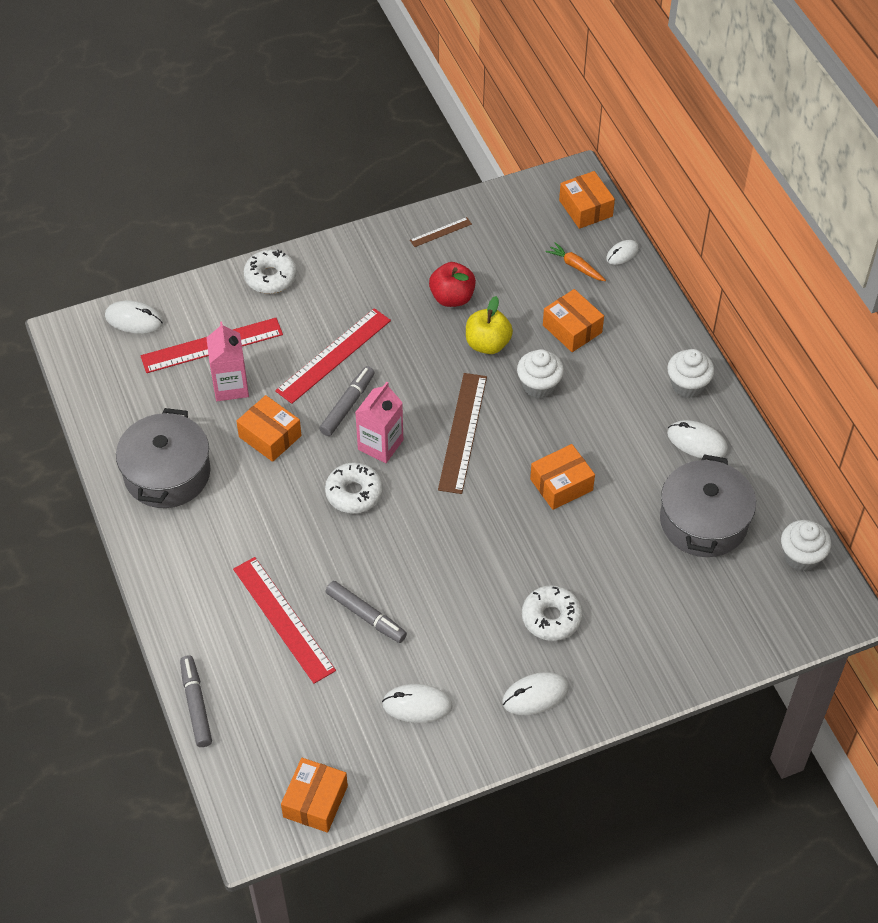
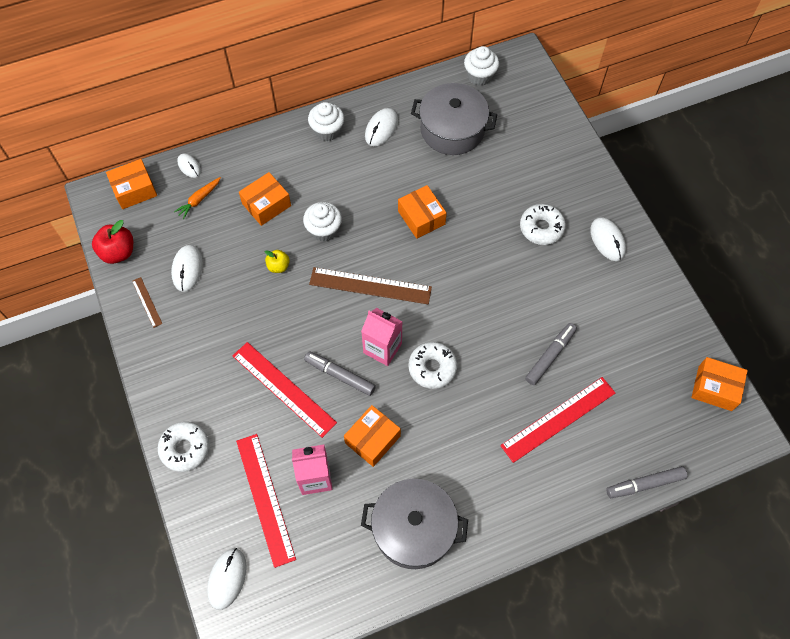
camera: 90 degrees left, 10 degrees up
white mouse [382,684,453,723] -> white mouse moved to [171,245,203,292]
red apple [429,262,476,307] -> red apple moved to [92,220,133,264]
yellow apple [466,296,513,354] -> yellow apple [265,250,290,273], size x0.60

